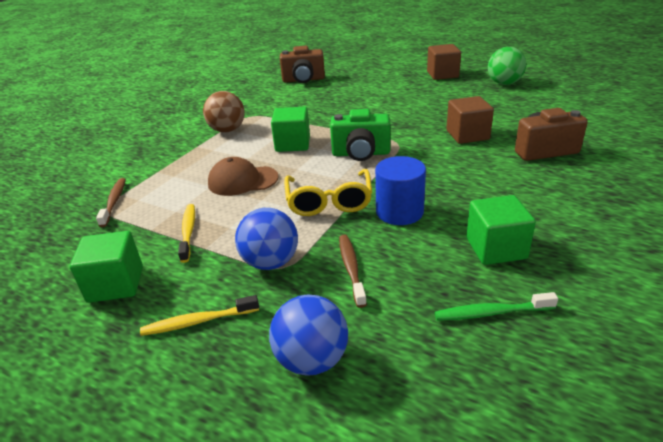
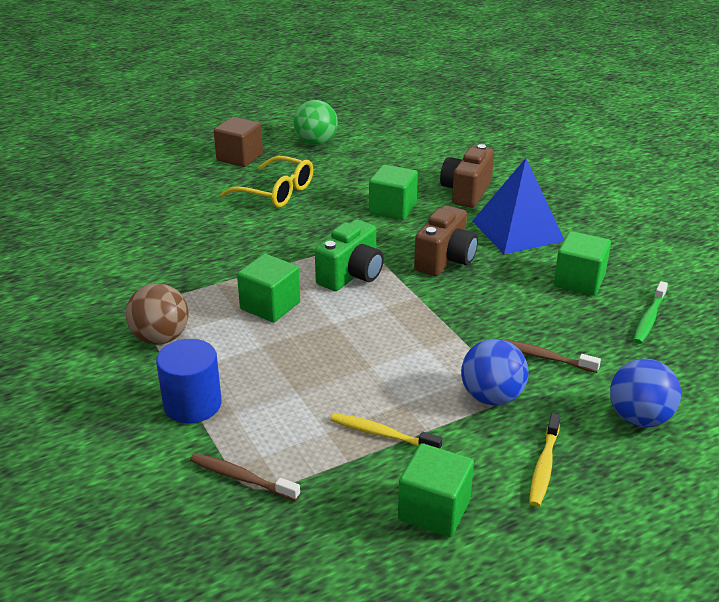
camera: 60 degrees left, 0 degrees up
brown cap [208,157,279,196] -> none
brown camera [280,46,325,83] -> brown camera moved to [414,205,478,276]
yellow glasses [284,169,372,216] -> yellow glasses moved to [220,156,313,208]
blue cylinder [375,156,426,225] -> blue cylinder moved to [156,339,222,424]
brown cube [446,96,494,144] -> green cube [369,164,418,220]
none -> blue pyramid [472,158,564,254]

